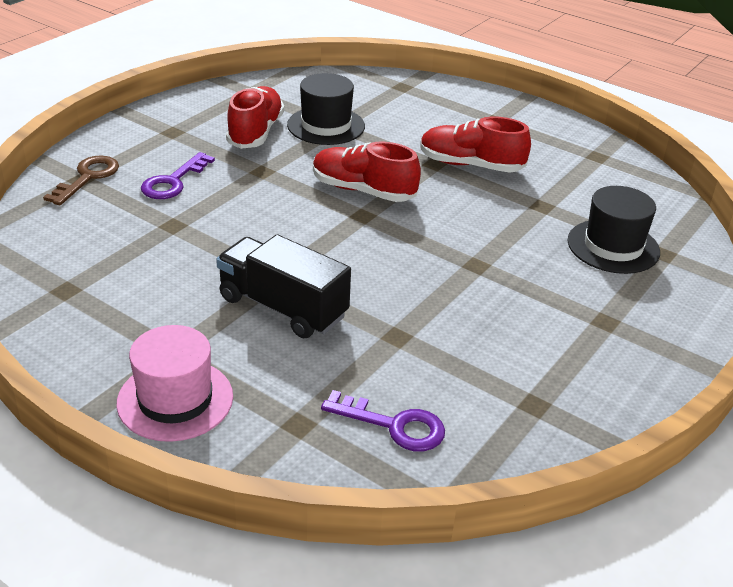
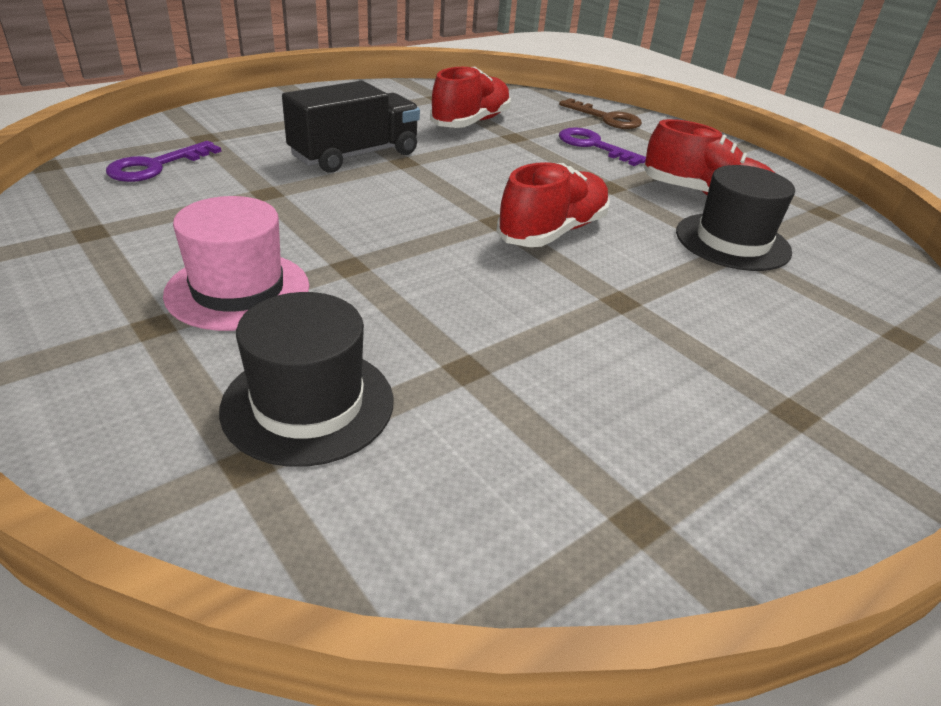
camera: 105 degrees right, 0 degrees up
pink hat [116,325,233,442] -> pink hat moved to [163,196,309,331]
red shoe [420,116,531,173] -> red shoe moved to [430,66,511,128]

